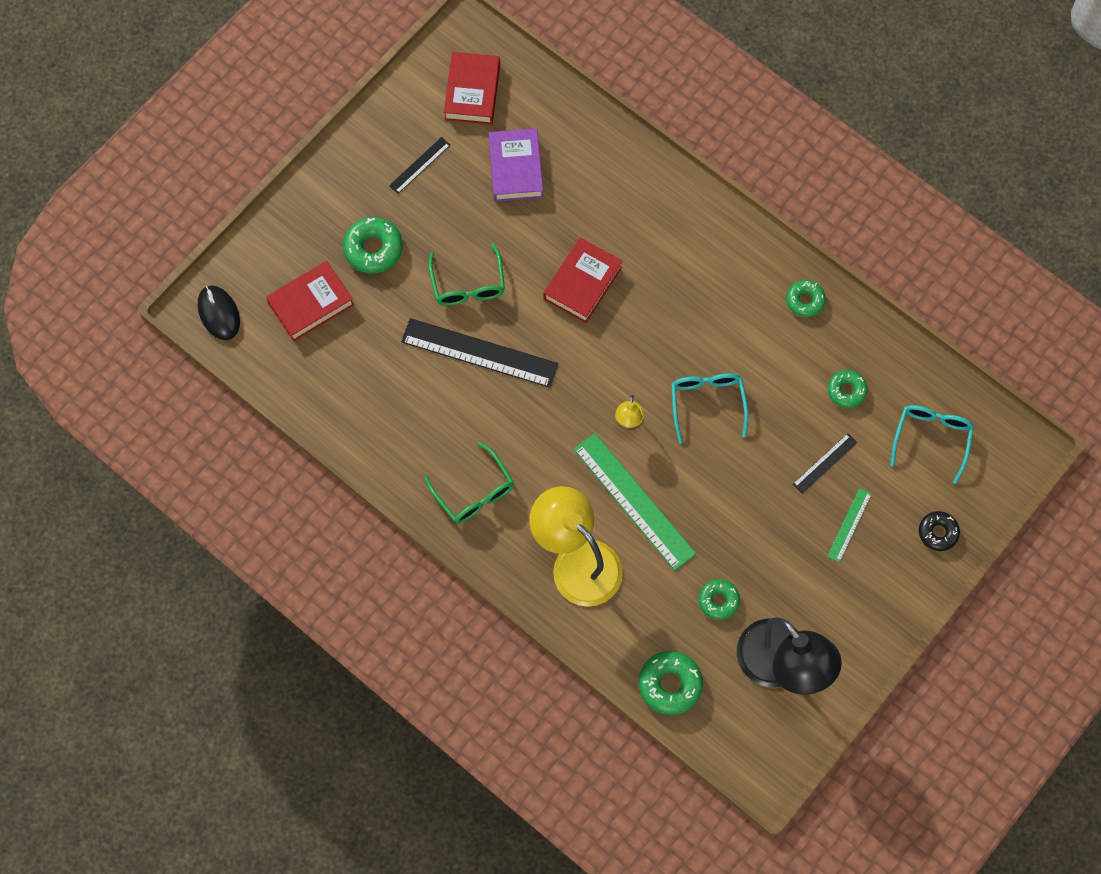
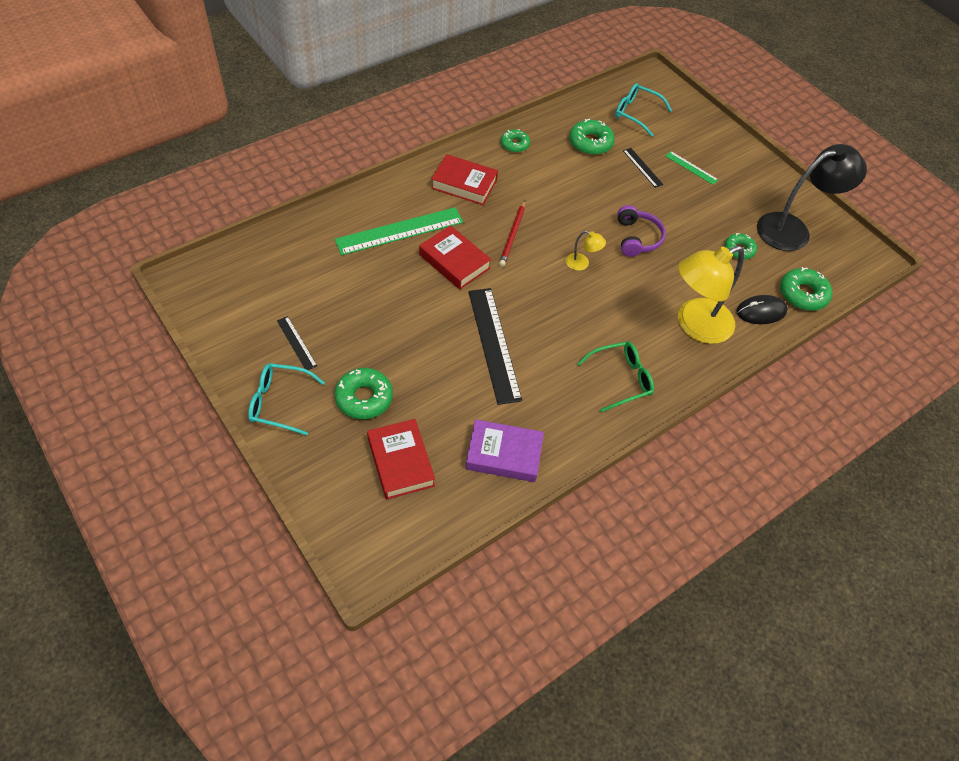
camera: 80 degrees left, 15 degrees down
black mouse [198,285,240,340] -> black mouse moved to [736,295,788,324]
black ruler [401,318,558,388] -> black ruler turned 45 degrees counterclockwise [468,288,522,405]
green glasses [428,243,505,305] -> none
red book [444,52,500,125] -> red book moved to [431,154,498,205]
purple book [488,128,543,202] -> purple book moved to [466,419,544,482]
green ruler [574,433,696,571] -> green ruler moved to [334,207,463,255]
turquoise glasses [671,373,748,443] -> turquoise glasses moved to [248,363,325,436]
green donut [827,370,868,408] -> green donut [569,119,615,155], size x1.54
black donut [919,511,960,551] -> none
none -> red pencil [499,200,525,267]
none -> purple headphones [617,205,666,257]

